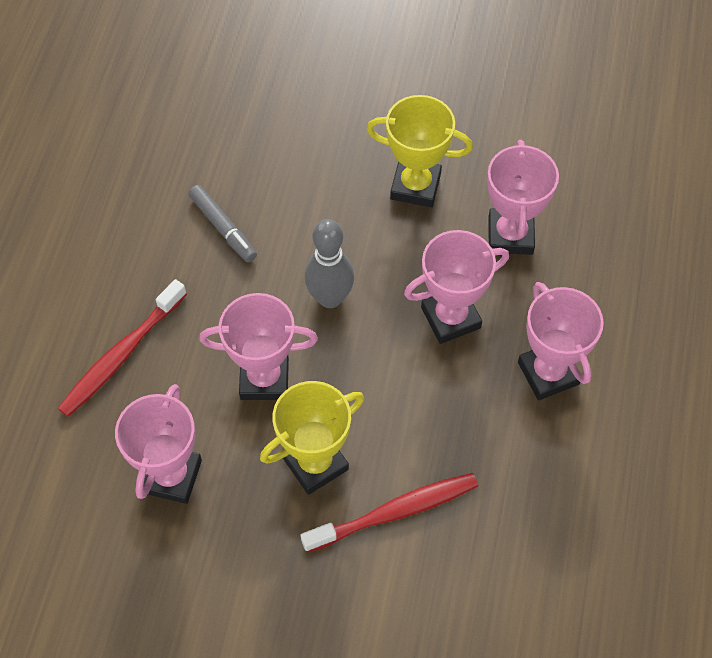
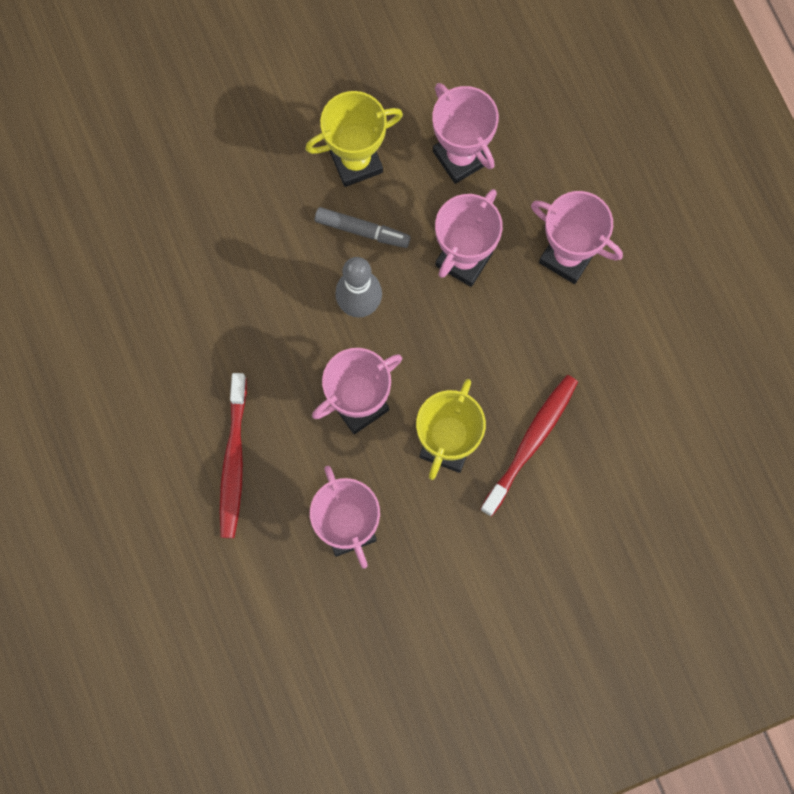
camera: 35 degrees left, 15 degrees up
grey marker [189,185,257,262] -> grey marker moved to [315,207,410,248]

